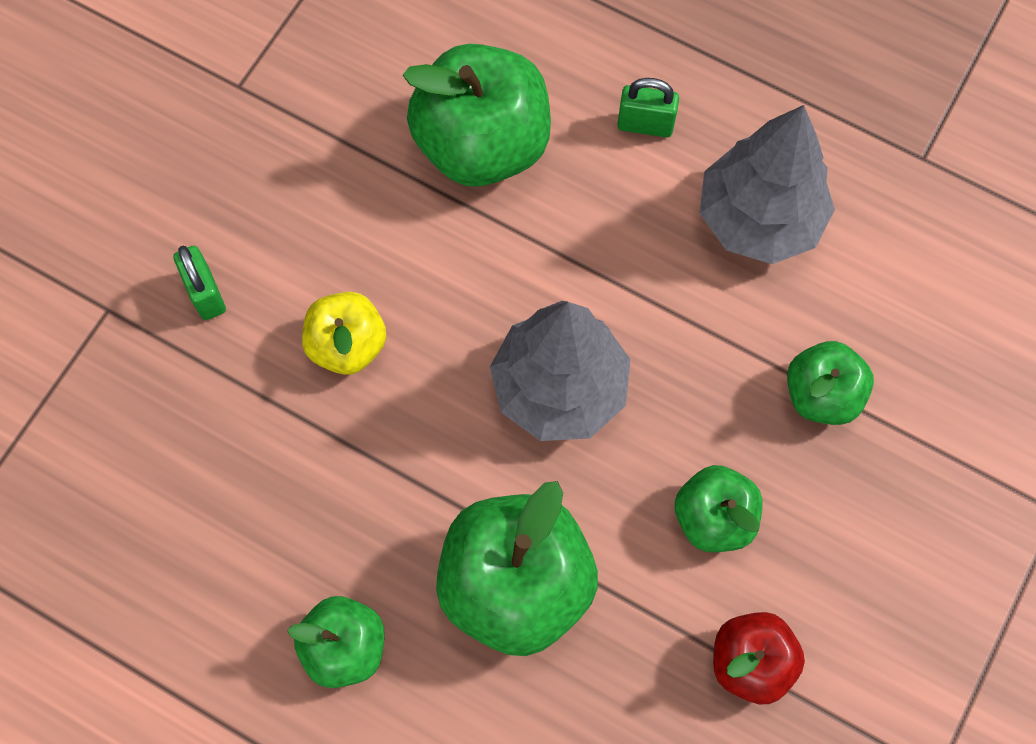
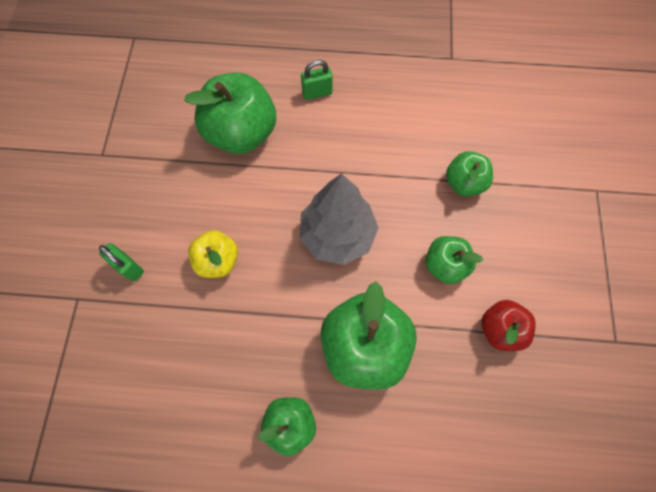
camera: 25 degrees left, 0 degrees up
grey tree [700,105,835,264] -> none

